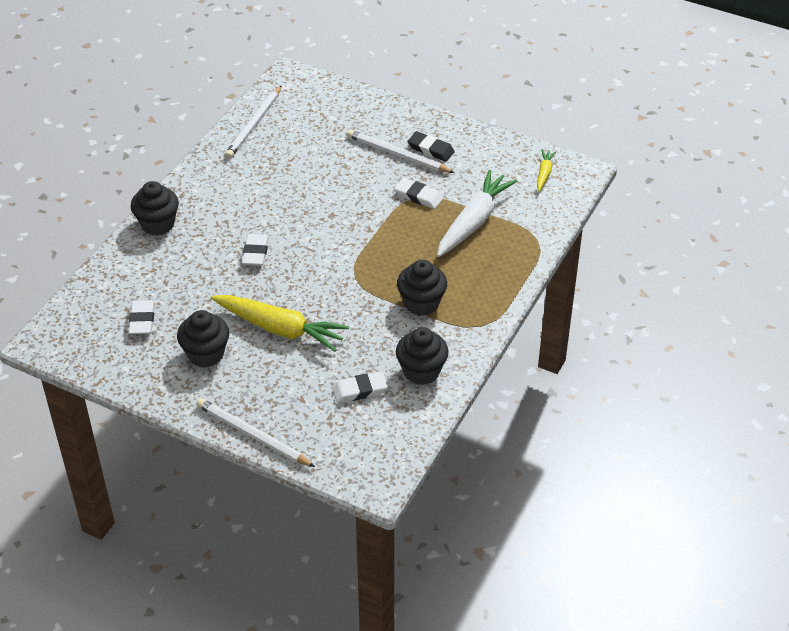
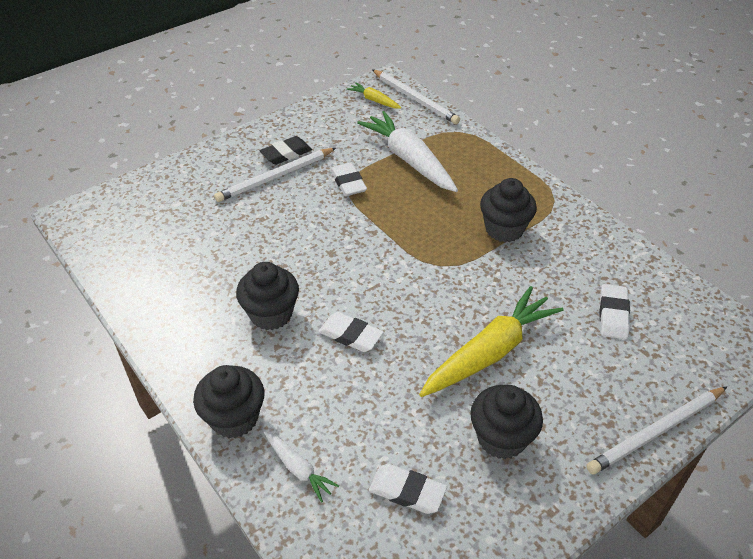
camera: 65 degrees left, 0 degrees up
white pencil [225,85,282,158] -> white pencil moved to [372,69,460,124]
white eraser [394,178,443,209] -> white eraser turned 75 degrees counterclockwise [330,163,367,196]
black cupcake [396,327,449,385] -> black cupcake moved to [236,262,299,330]
none -> white carrot [264,431,339,502]

